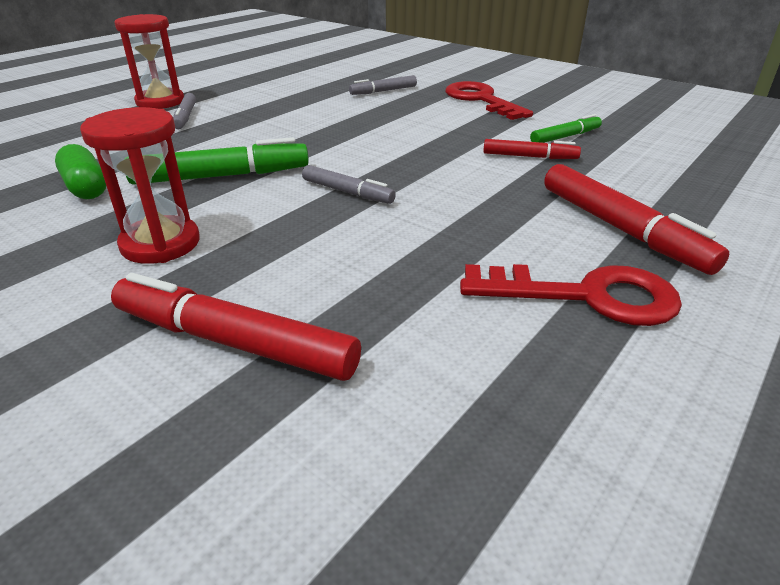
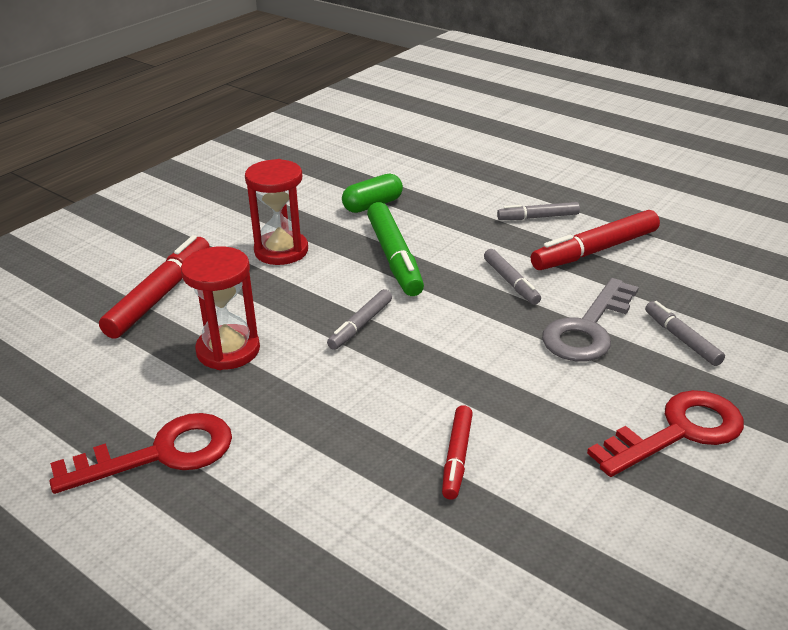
camera: 90 degrees right, 0 degrees up
red hourglass [114,14,184,109] -> red hourglass moved to [181,247,260,370]
red key [460,264,682,326] -> red key turned 120 degrees counterclockwise [50,413,232,494]
green marker [530,114,602,143] -> none
red marker [544,164,729,275] -> red marker moved to [531,210,660,270]
none -> grey marker [484,249,541,305]
none -> grey key [542,278,639,361]

